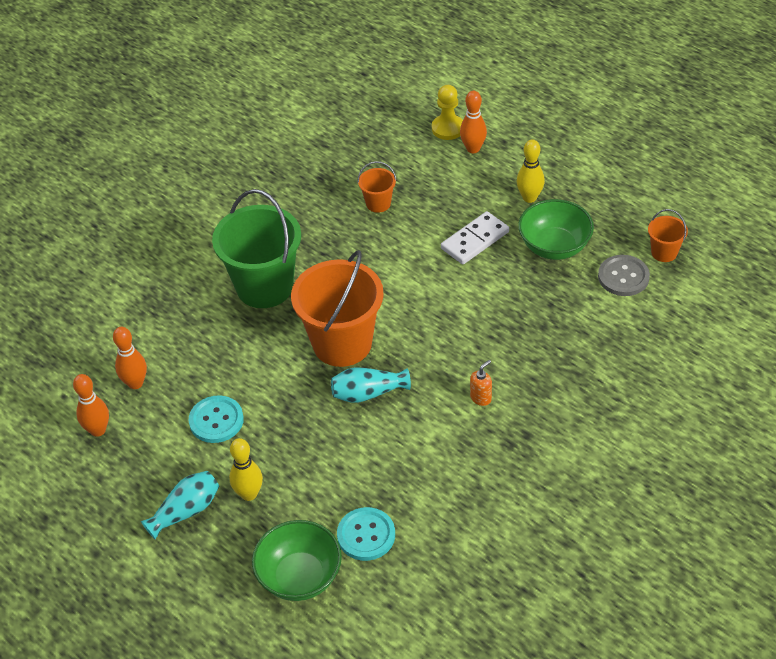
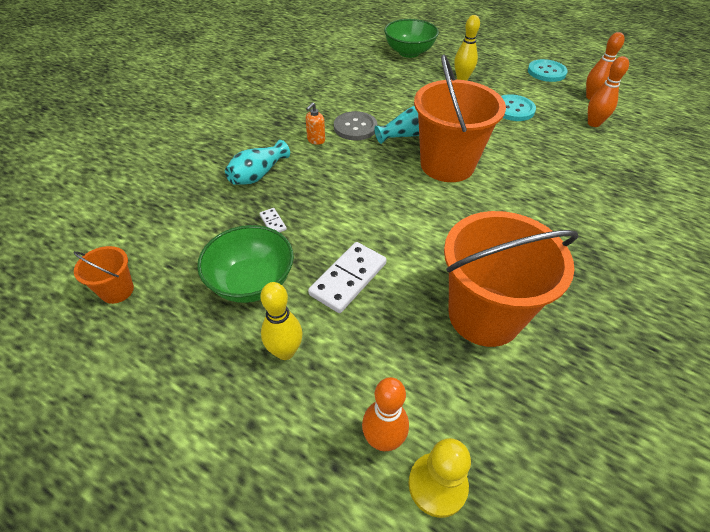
camera: 165 degrees right, 0 degrees up
turquoise vase [141,471,219,540] -> turquoise vase moved to [225,140,290,185]
green bucket [212,189,301,308] -> none
turquoise button [337,507,395,561] -> turquoise button moved to [528,59,568,82]
orange bucket [358,161,396,213] -> orange bucket [444,211,578,347], size x2.20
grey button [598,255,650,296] -> grey button moved to [334,111,377,140]
none -> white domino [259,208,287,232]

